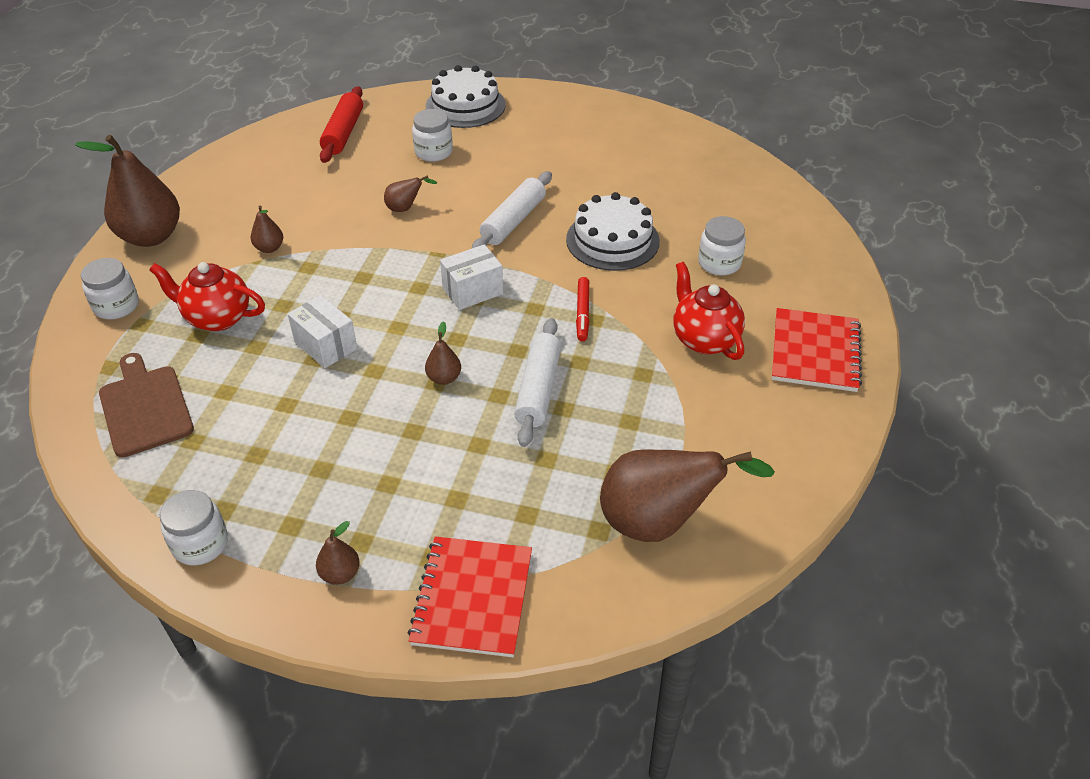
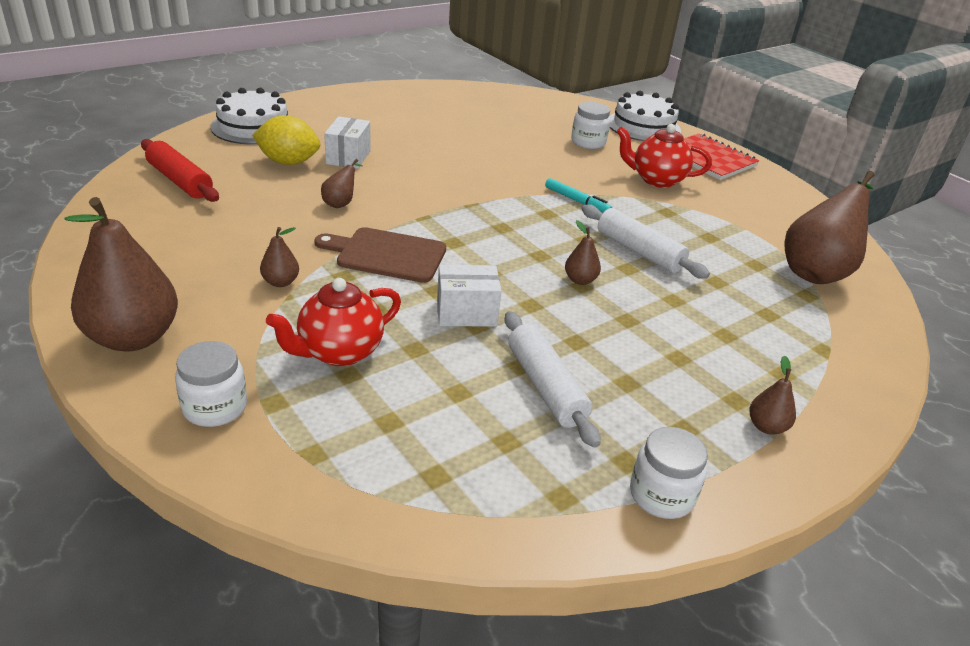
camera: 55 degrees left, 10 degrees down
brown cutting board [99,353,194,457] -> brown cutting board moved to [314,227,446,283]
red notebook [408,537,532,657] -> none
white jar [412,109,453,162] -> yellow lemon [252,115,320,165]
white box [440,244,503,310] -> white box moved to [324,116,371,169]
white rolling pin [472,171,552,248] -> white rolling pin moved to [505,311,601,448]
white cake [566,192,660,271] -> white cake moved to [609,91,681,141]
red marker [576,277,589,341] -> turquoise marker [545,178,612,213]

